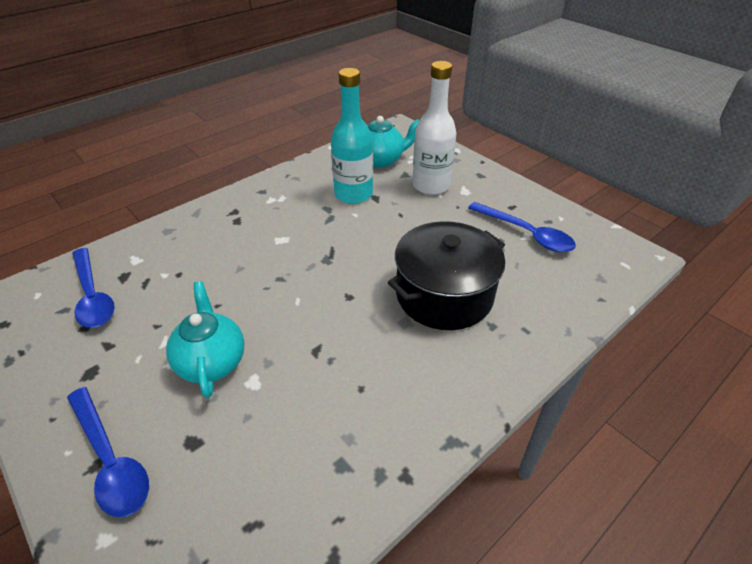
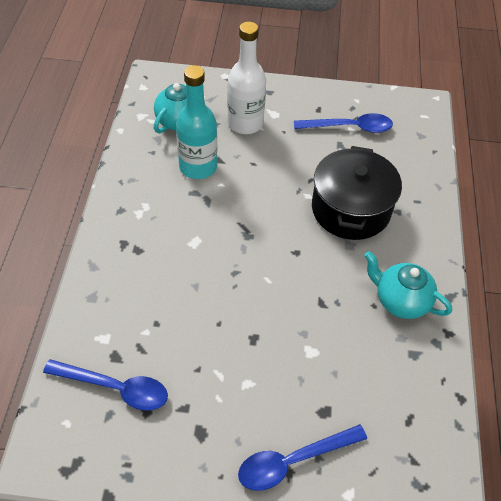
camera: 45 degrees left, 10 degrees up
blue spoon [67,387,149,517] -> blue spoon turned 150 degrees clockwise [238,424,367,491]
turquoise teapot [166,281,244,398] -> turquoise teapot moved to [364,251,452,319]

